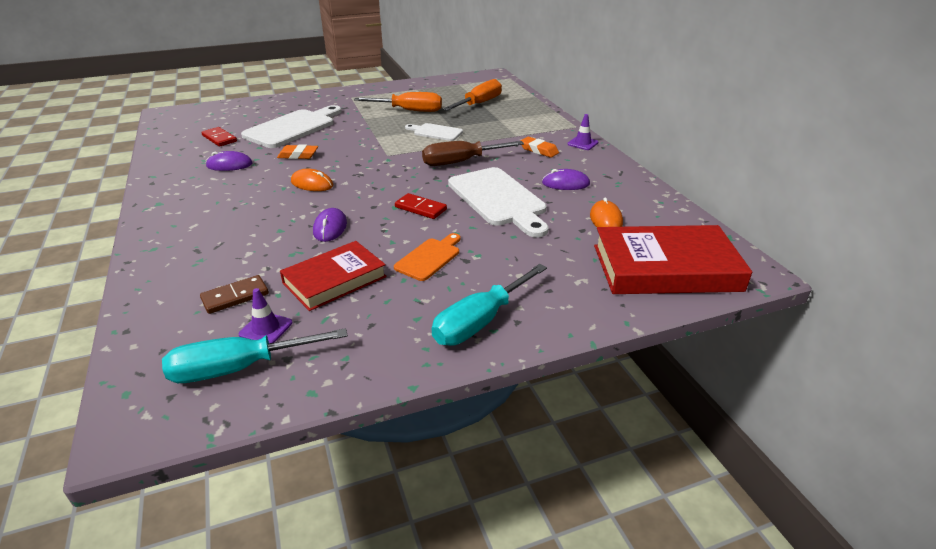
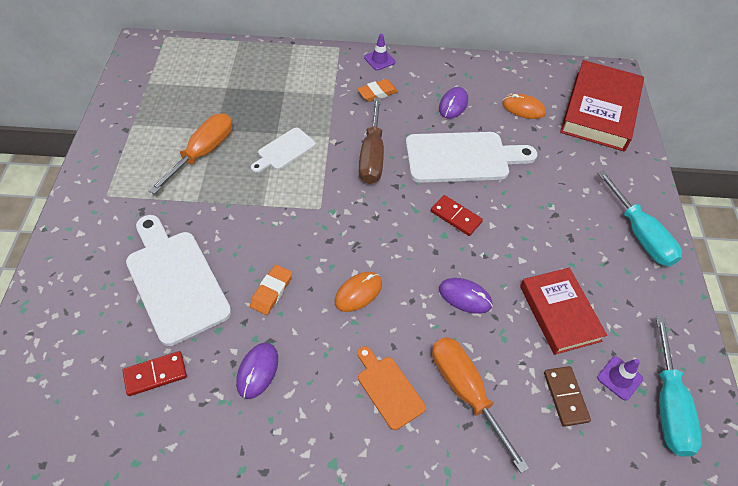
camera: 70 degrees left, 20 degrees up
orange cutting board [394,233,461,281] -> orange cutting board moved to [357,346,426,430]
red domino [395,193,447,219] -> red domino turned 75 degrees clockwise [431,195,483,236]
orange screwdriver [443,79,502,111] -> orange screwdriver moved to [432,337,529,473]

